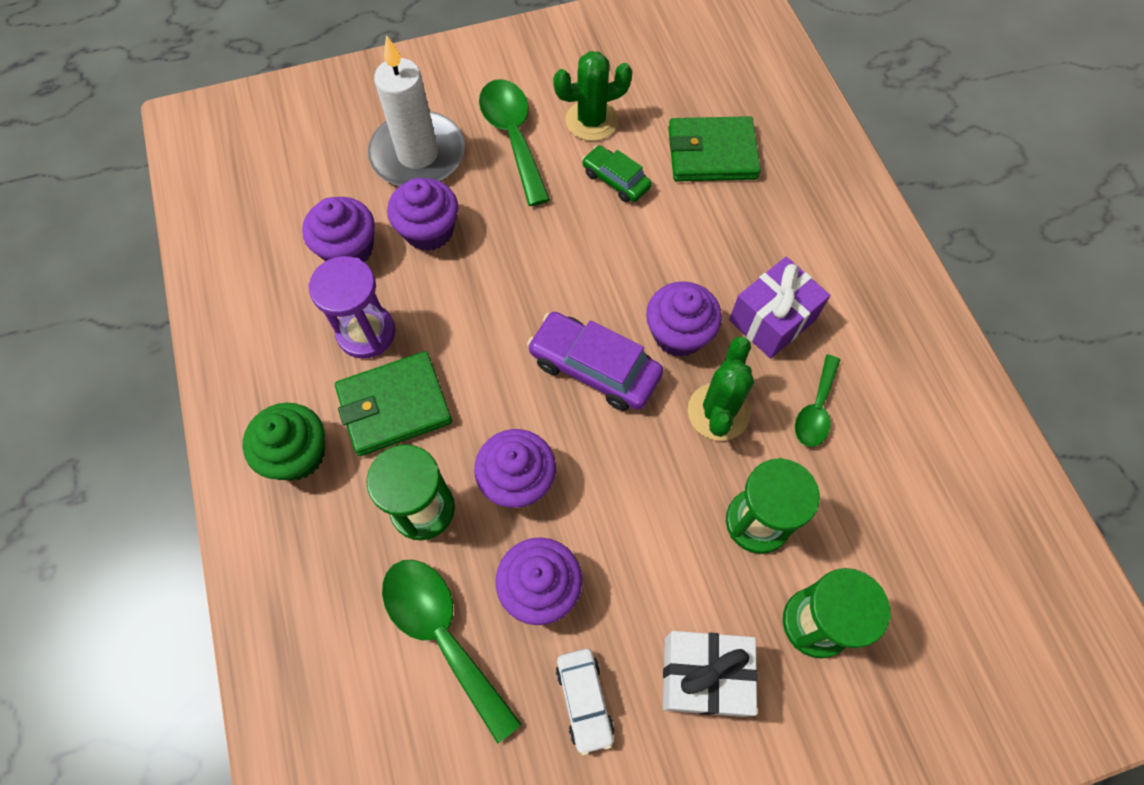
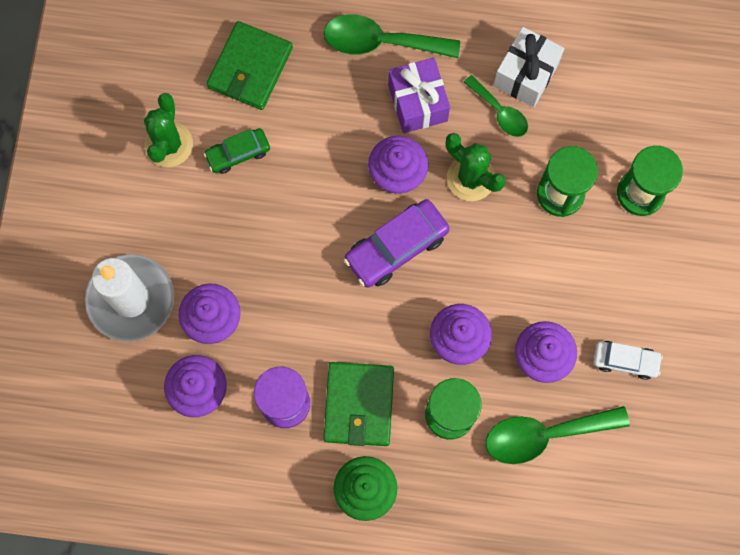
camera: 65 degrees left, 10 degrees up
green spoon [479,79,550,206] -> green spoon moved to [324,15,460,58]
white gift [663,631,758,717] -> white gift moved to [493,27,564,107]

